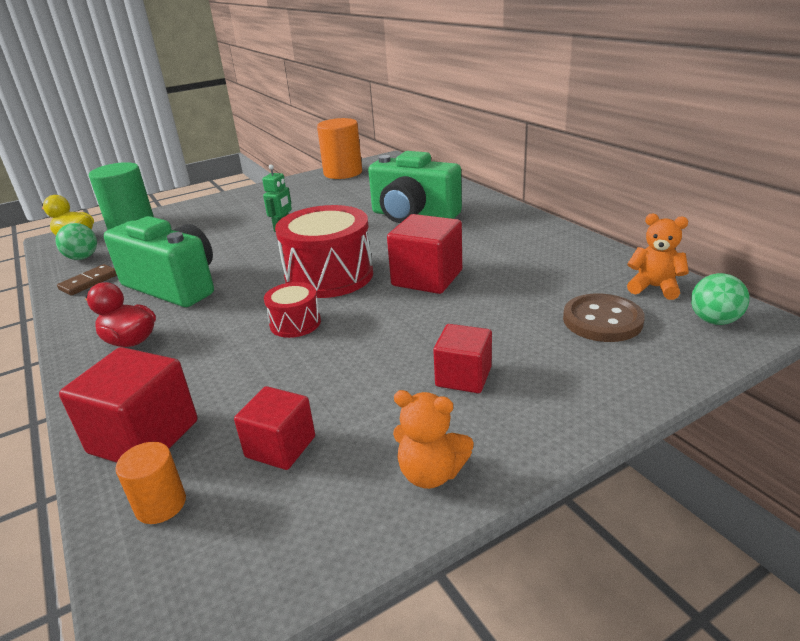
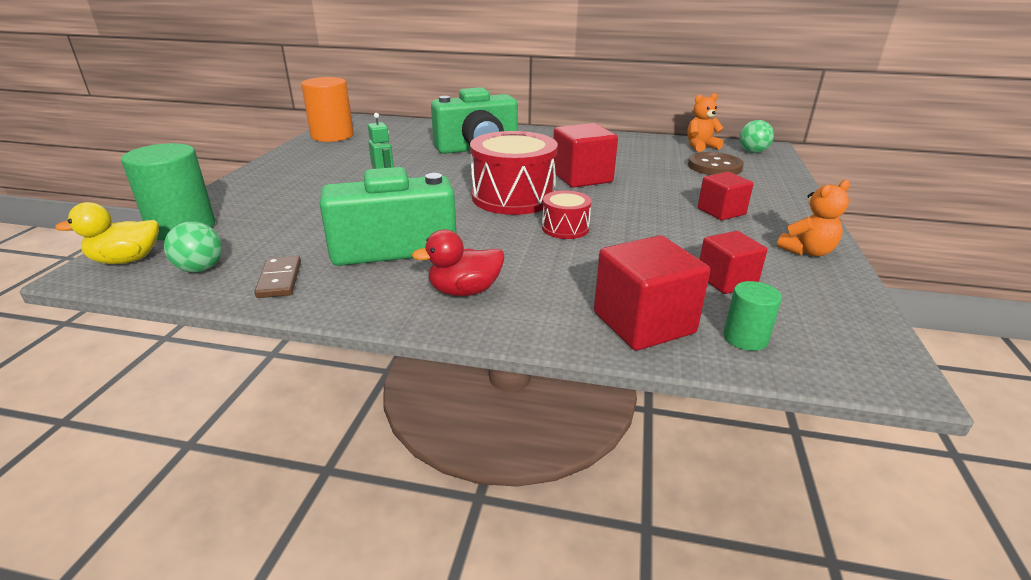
camera: 50 degrees left, 0 degrees up
orange cylinder [116,442,186,524] -> green cylinder [723,281,782,351]

